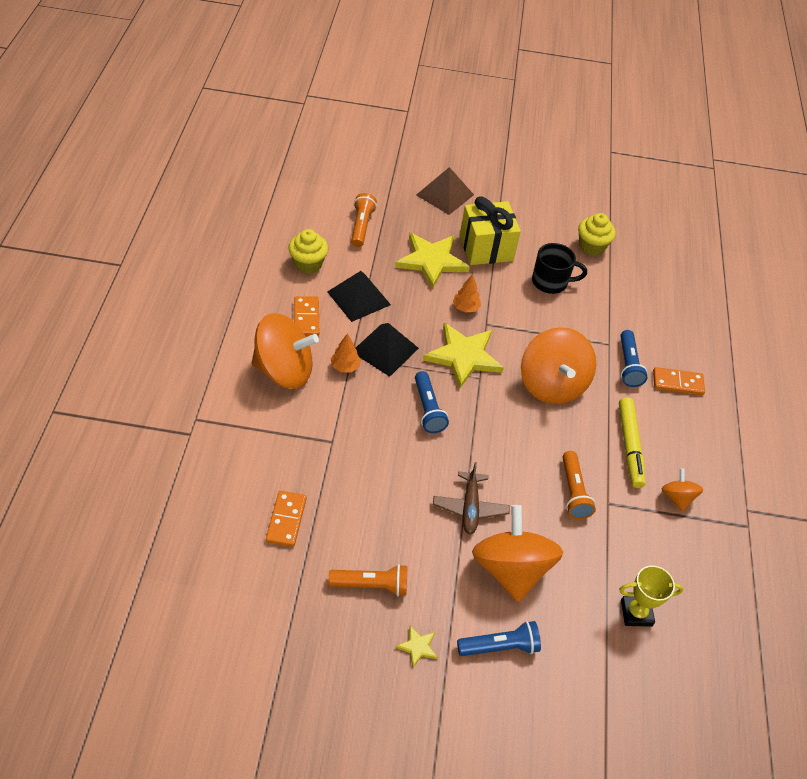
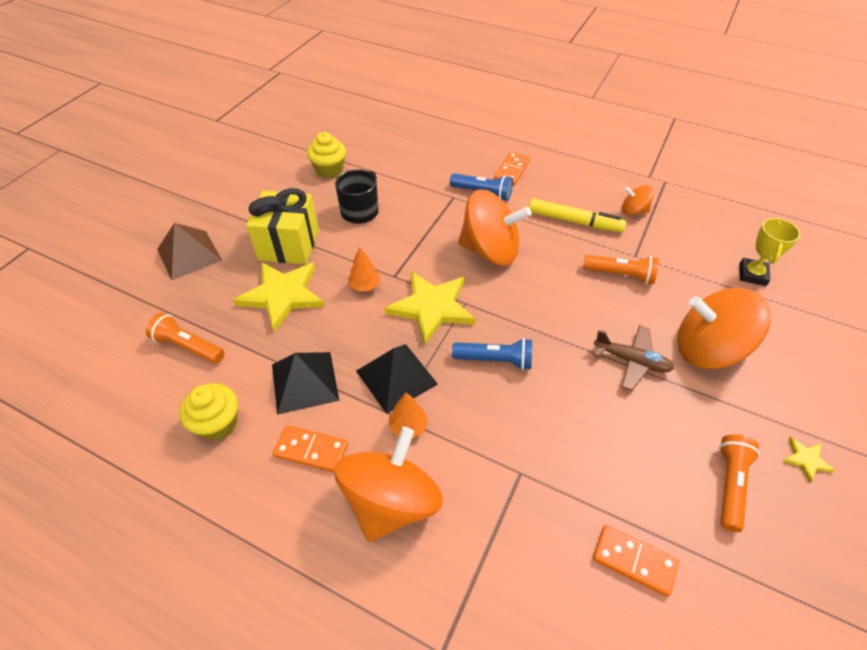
camera: 65 degrees left, 0 degrees up
blue flashlight [457,621,541,656] -> none

